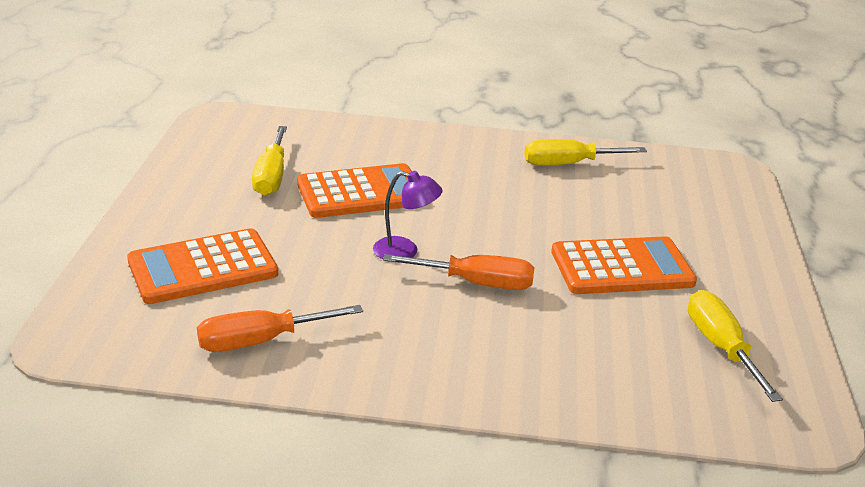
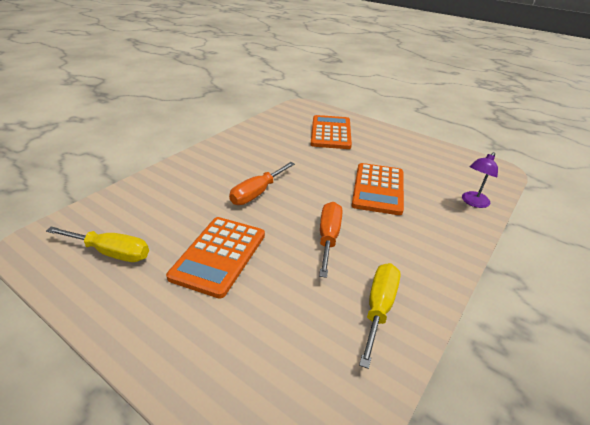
camera: 120 degrees right, 5 degrees up
orange screwdriver [197,305,363,352] -> orange screwdriver moved to [319,202,342,278]
yellow screwdriver [252,126,287,196] -> none
purple lamp [373,171,443,259] -> purple lamp moved to [462,152,498,208]

